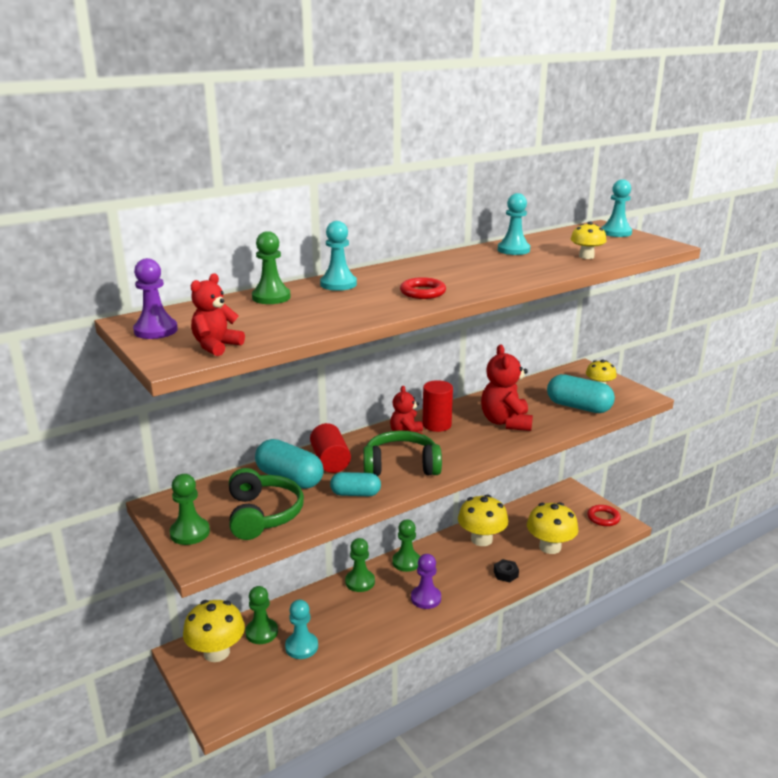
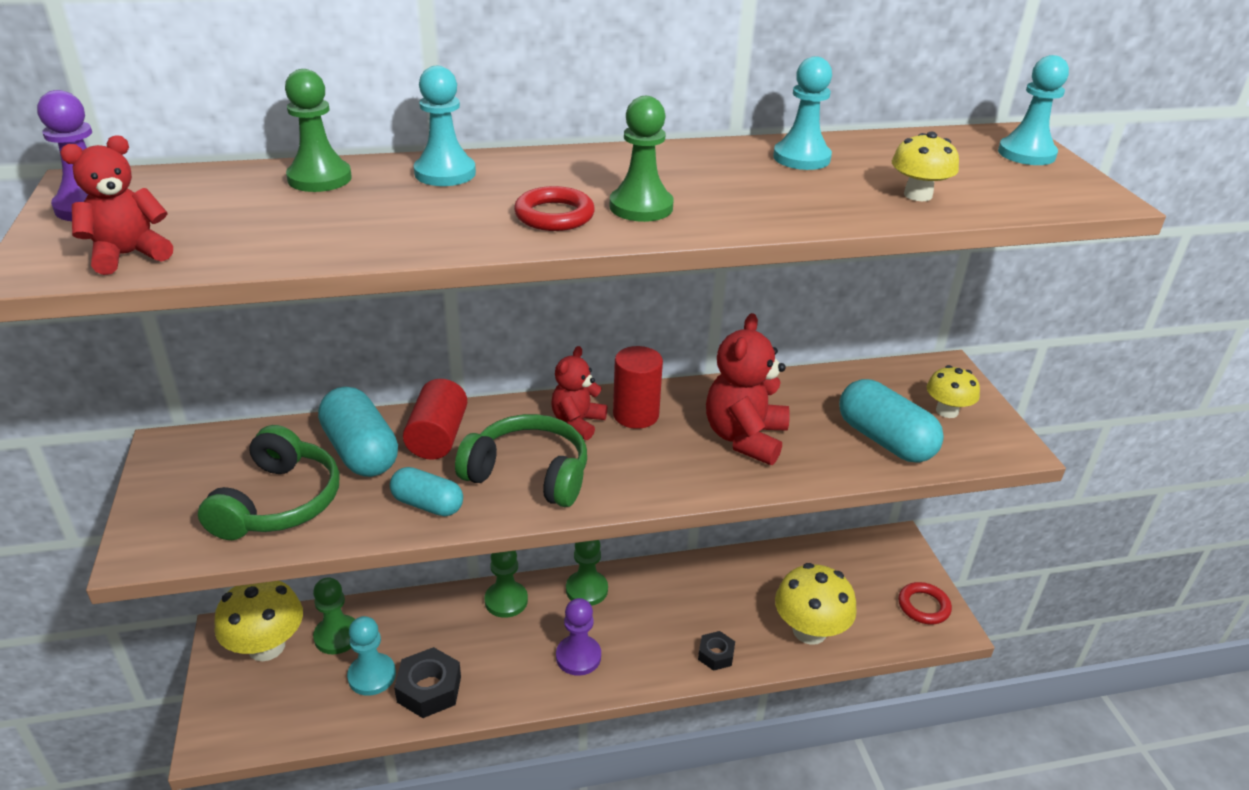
camera: 20 degrees right, 10 degrees up
green pawn [170,474,210,545] -> green pawn moved to [610,96,673,222]
yellow mushroom [458,495,508,546] -> none
none -> black nut [394,647,461,718]

